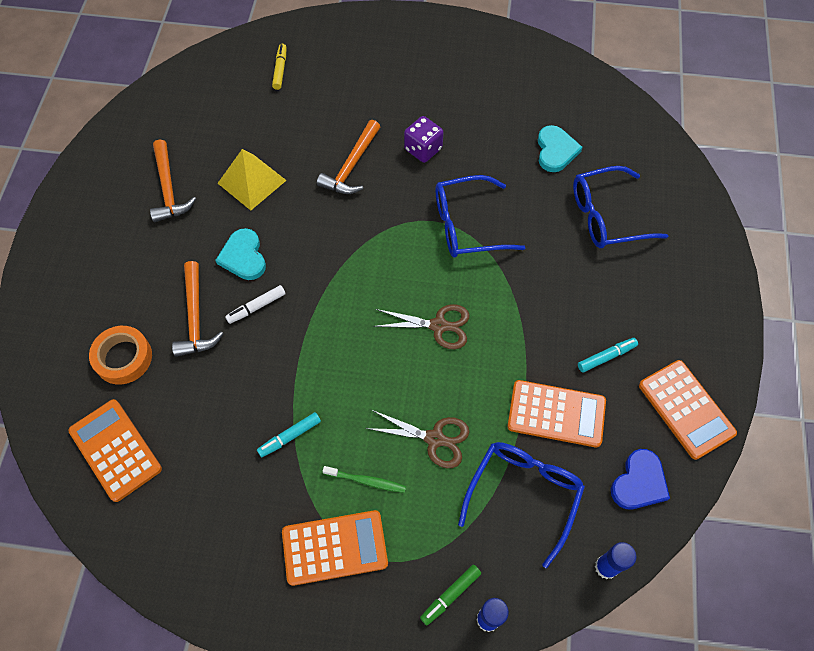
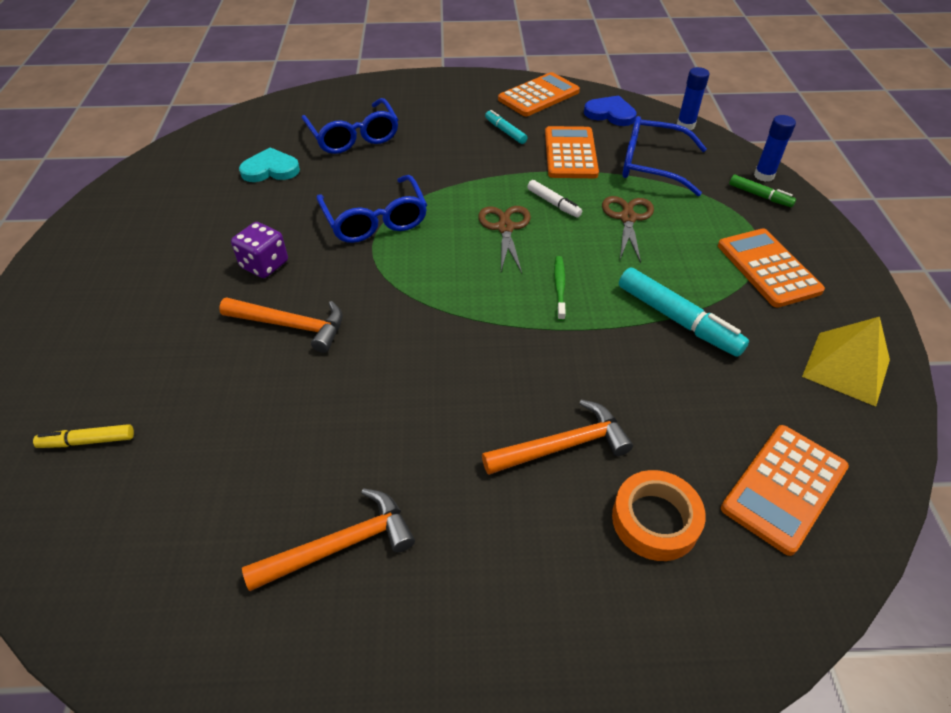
camera: 100 degrees left, 15 degrees down
turquoise heart [215,228,266,280] -> none
yellow pyramid [217,149,287,210] -> yellow pyramid moved to [802,317,890,407]
white marker [225,285,286,324] -> white marker moved to [527,180,582,218]
turquoise marker [257,412,321,457] -> turquoise marker [619,268,749,357], size x1.79
green toothbrush [323,466,406,493] -> green toothbrush moved to [554,256,566,321]

